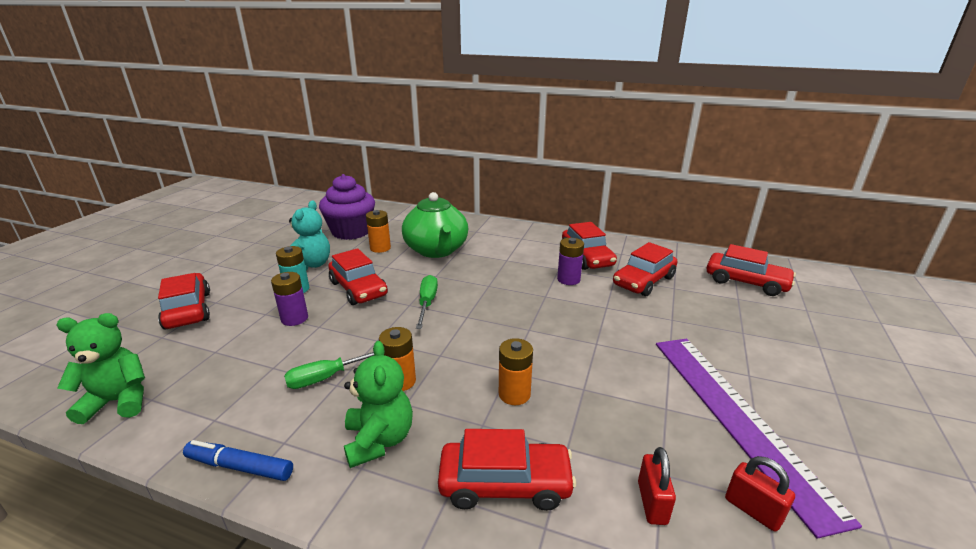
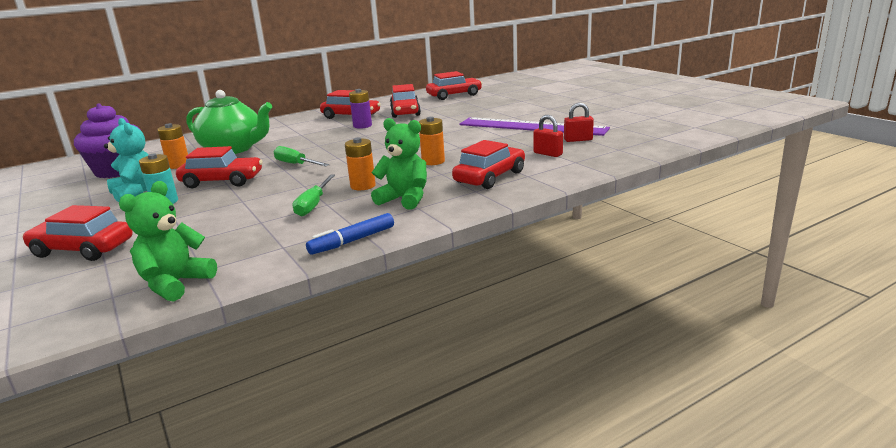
camera: 50 degrees left, 5 degrees down
purple battery [271,272,308,326] -> none

